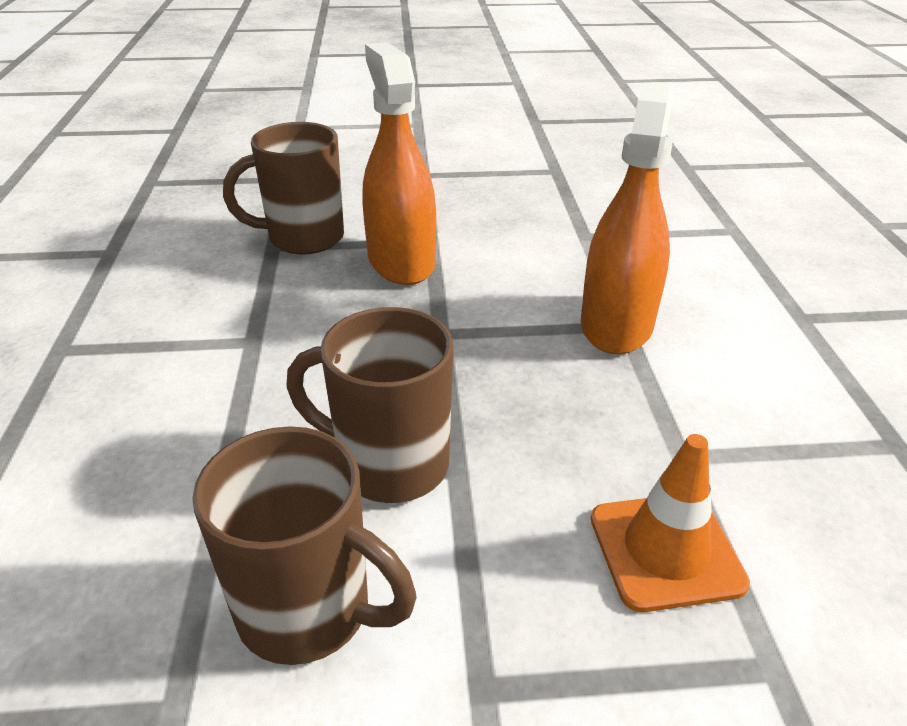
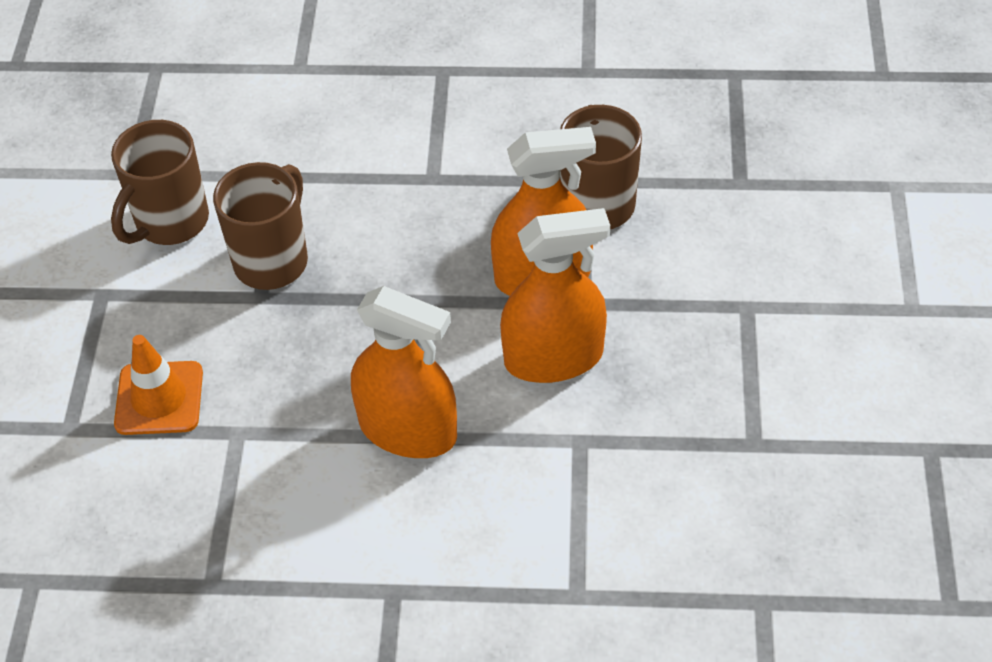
camera: 100 degrees right, 15 degrees up
none -> orange spray bottle [500,208,610,383]

